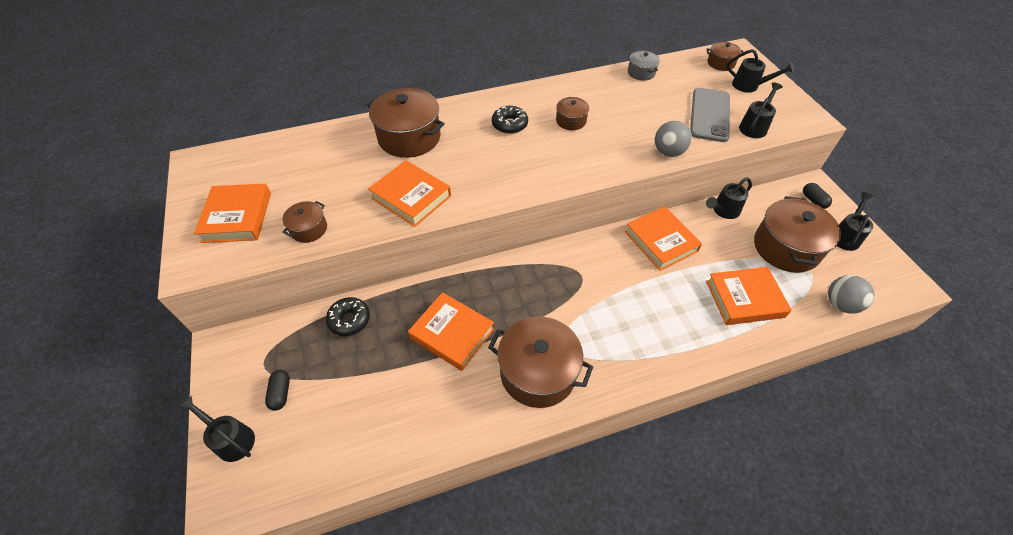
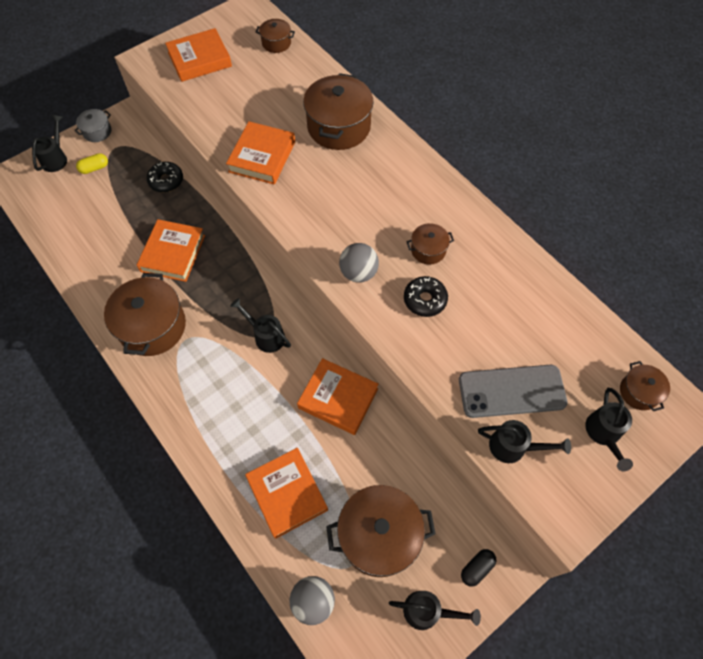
camera: 70 degrees right, 10 degrees up
black capsule [265,370,290,411] -> yellow capsule [76,153,108,174]
brown pot [282,201,327,243] -> brown pot moved to [256,19,295,53]
black donut [492,106,528,134] -> black donut moved to [404,276,448,317]
orange book [625,207,702,271] -> orange book turned 75 degrees clockwise [297,358,379,435]
grey pot [628,51,660,81] -> grey pot moved to [75,109,111,142]
grey ball [655,121,692,157] -> grey ball moved to [339,243,379,283]
black watering can [706,177,752,219] -> black watering can moved to [230,298,291,353]

